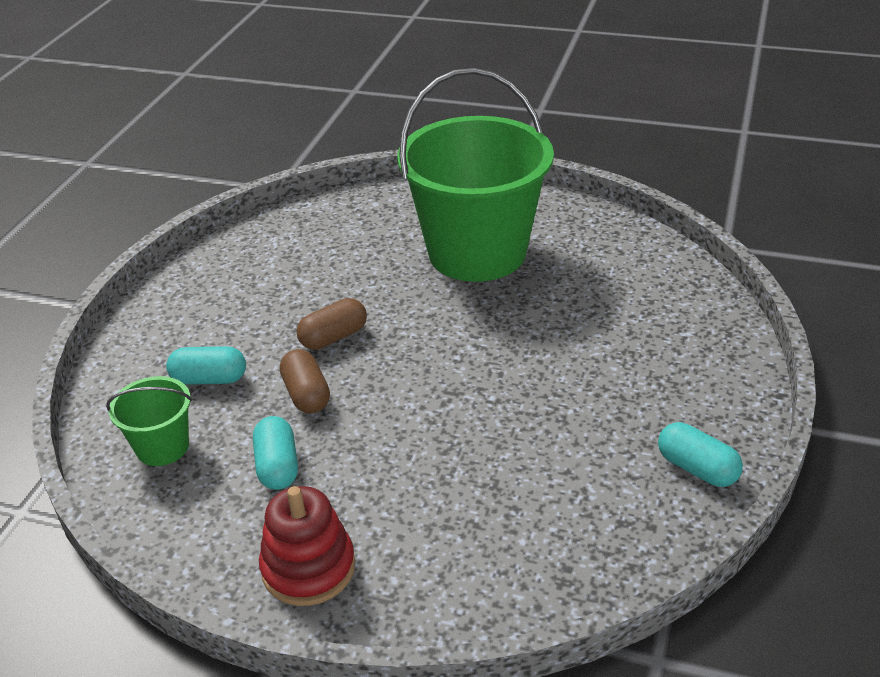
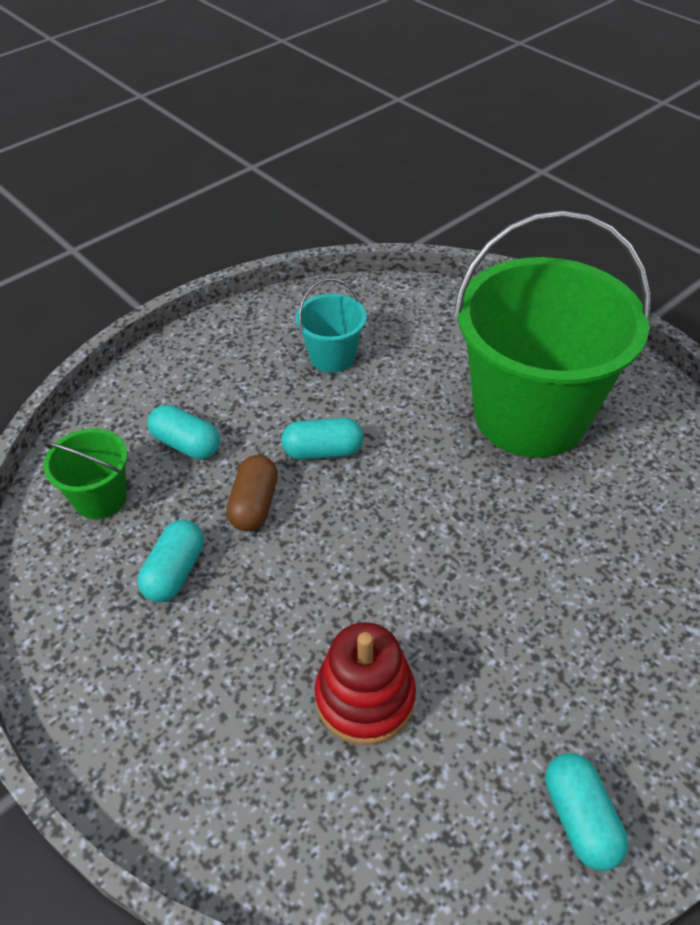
camera: 30 degrees right, 10 degrees up
red stacking toy [259,486,355,606] -> red stacking toy moved to [315,622,416,745]
brown capsule [297,298,367,350] -> turquoise capsule [281,418,364,460]
none -> turquoise bucket [295,278,366,373]

